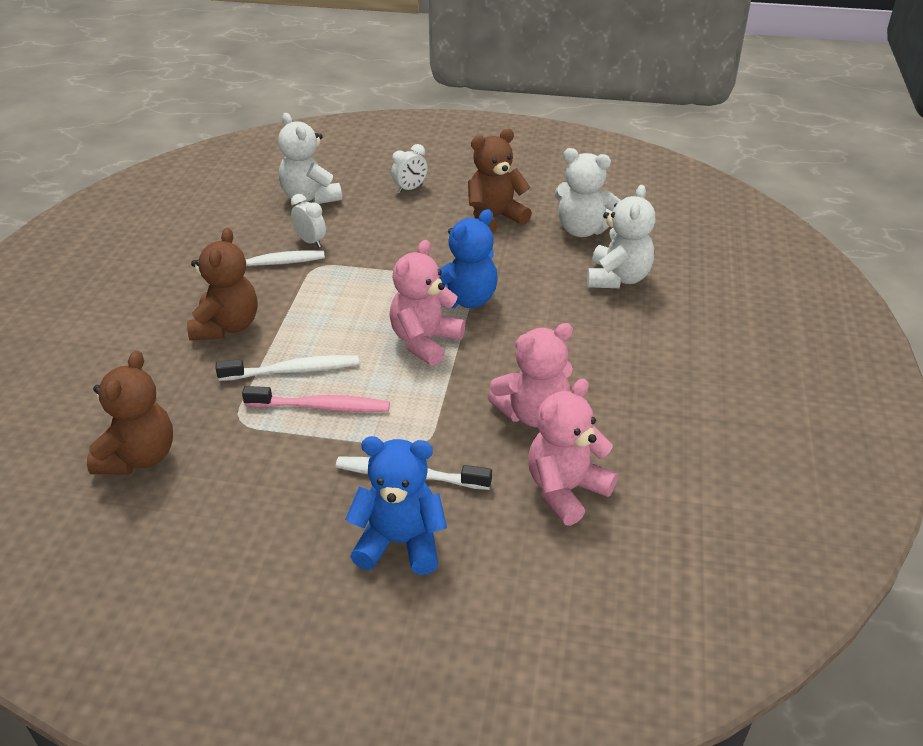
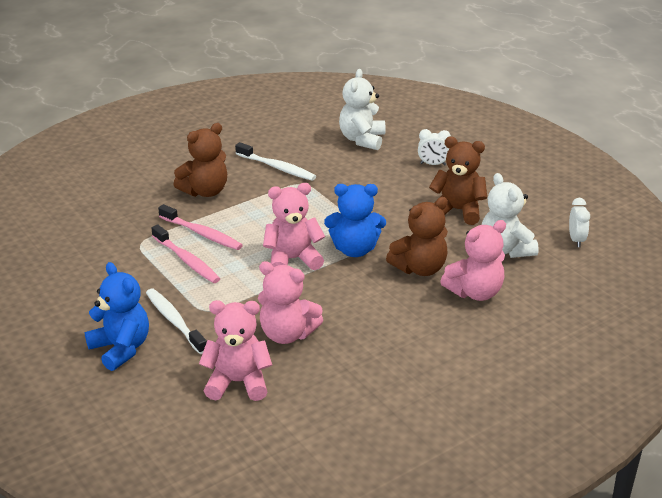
camera: 45 degrees right, 5 degrees down
brown teddy bear [87,351,173,474] -> brown teddy bear moved to [386,197,448,276]
white toothbrush [216,355,359,381] -> pink toothbrush [158,204,243,250]
white clock [291,194,326,248] -> white clock moved to [569,198,590,247]
white teddy bear [587,185,655,288] -> pink teddy bear [440,220,506,301]

